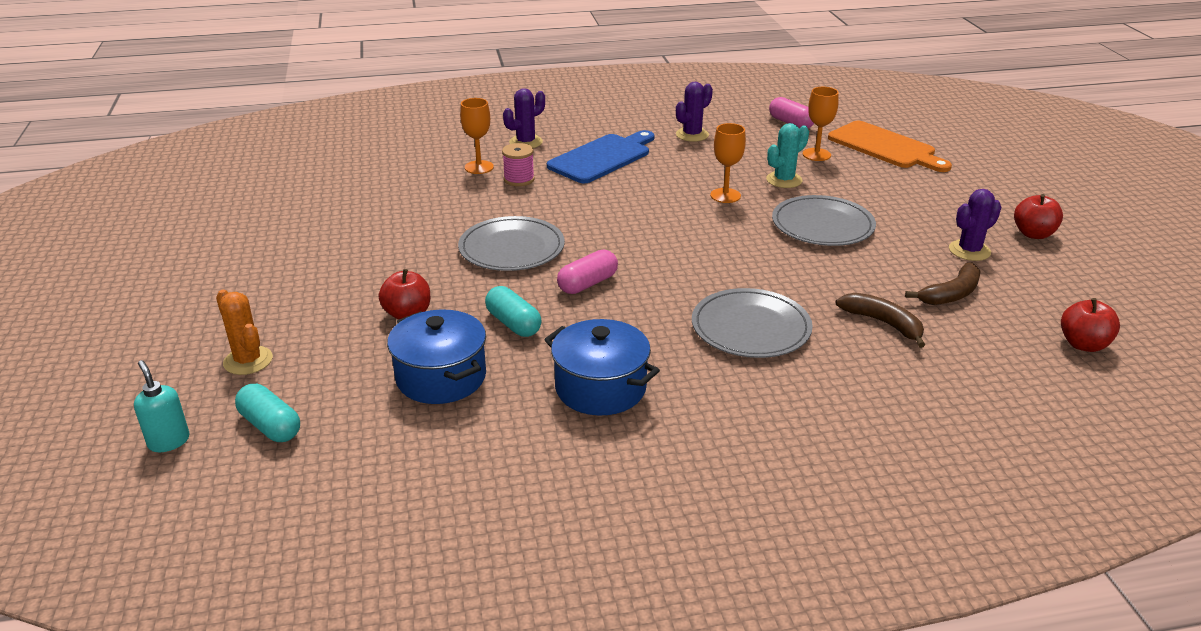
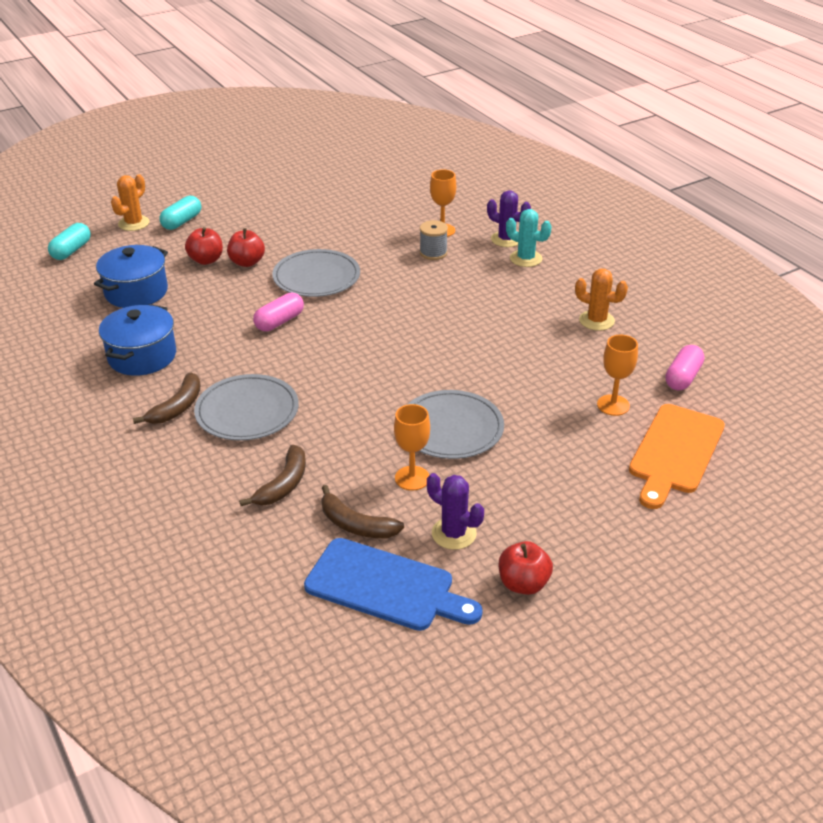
camera: 70 degrees right, 5 degrees up
turquoise soap dispenser [134,360,190,452] -> none
turquoise capsule [485,286,542,337] -> turquoise capsule moved to [159,196,201,230]
pink spool [502,143,535,186] -> grey spool [420,220,448,260]
blue cutting board [547,130,655,184] -> blue cutting board moved to [304,538,483,631]
pink capsule [557,250,618,294] -> pink capsule turned 75 degrees counterclockwise [253,293,304,331]
purple cactus [676,82,713,142] -> orange cactus [575,269,628,331]
orange goblet [710,123,746,203] -> orange goblet moved to [394,404,430,491]
turquoise cactus [766,123,809,188] -> turquoise cactus moved to [506,209,552,267]
red apple [1061,298,1120,352] -> red apple moved to [227,228,265,267]
none -> brown banana [133,372,201,424]

